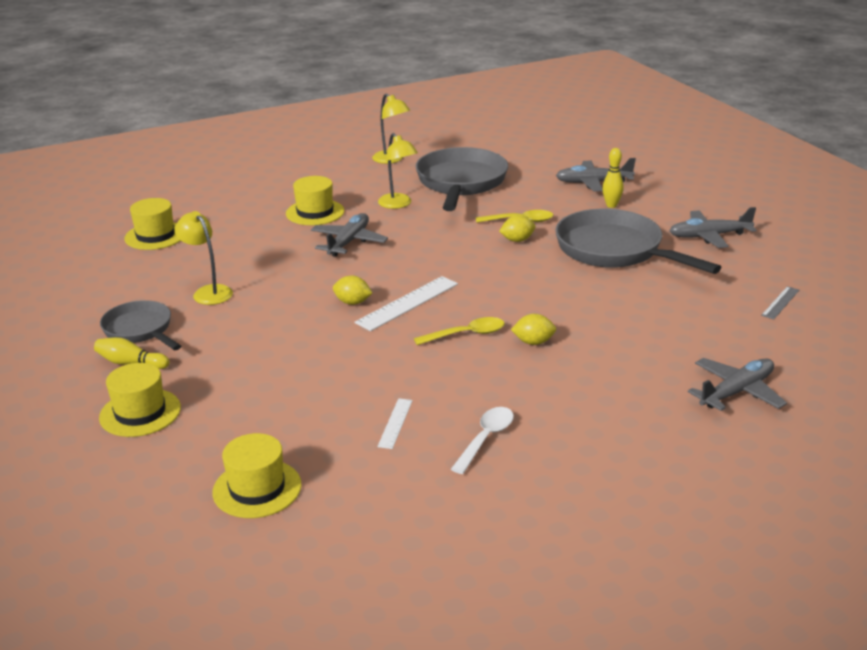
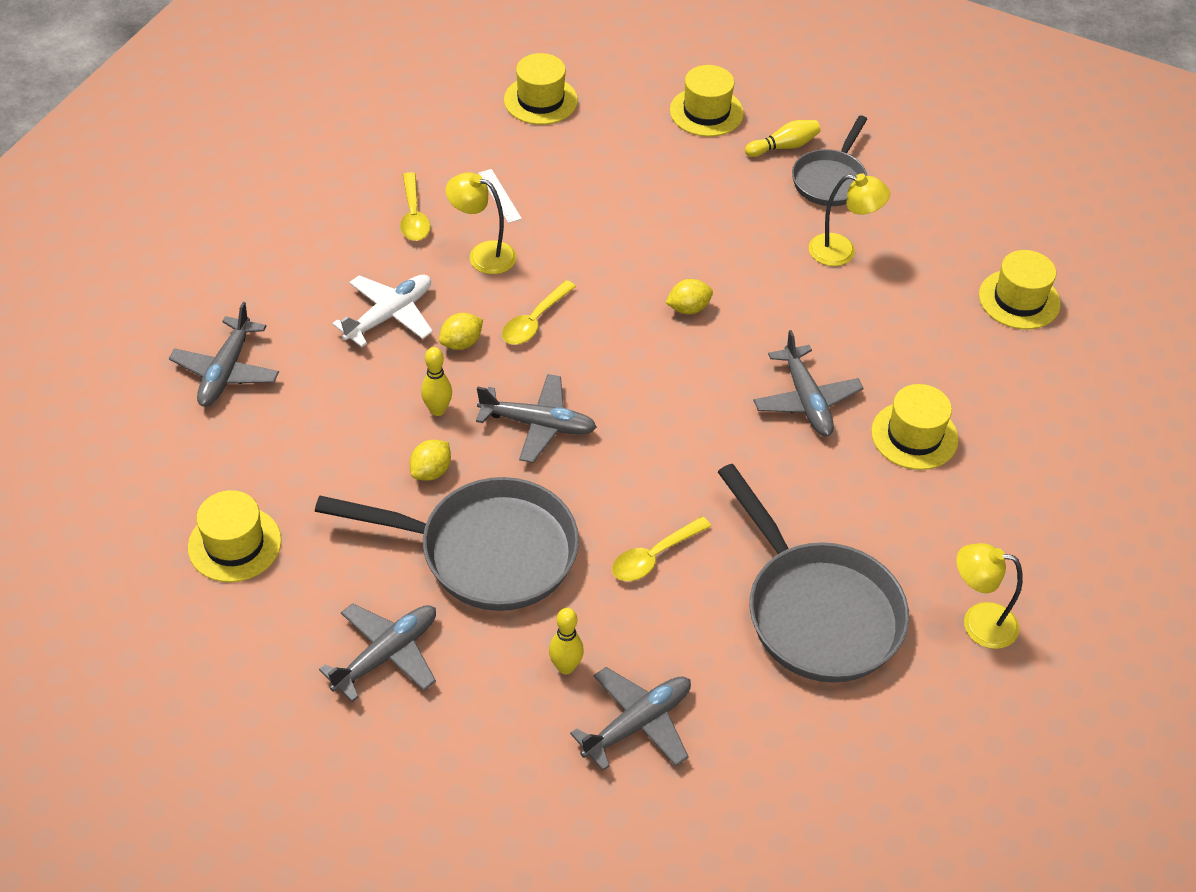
camera: 140 degrees right, 20 degrees up
grey pan [100,300,181,350] -> grey pan turned 105 degrees clockwise [792,115,867,206]
white ruler [355,276,458,331] -> none
yellow lamp [378,133,418,209] -> yellow lamp moved to [446,172,516,274]
white spoon [451,407,514,474] -> yellow spoon [400,172,430,241]
yellow lemon [499,215,535,242] -> yellow lemon moved to [410,440,451,481]
grey ruler [761,286,799,319] -> yellow hat [188,490,281,582]
none -> white plane [332,275,433,347]
none -> yellow bowling pin [421,347,452,416]
none -> grey plane [476,374,597,463]

